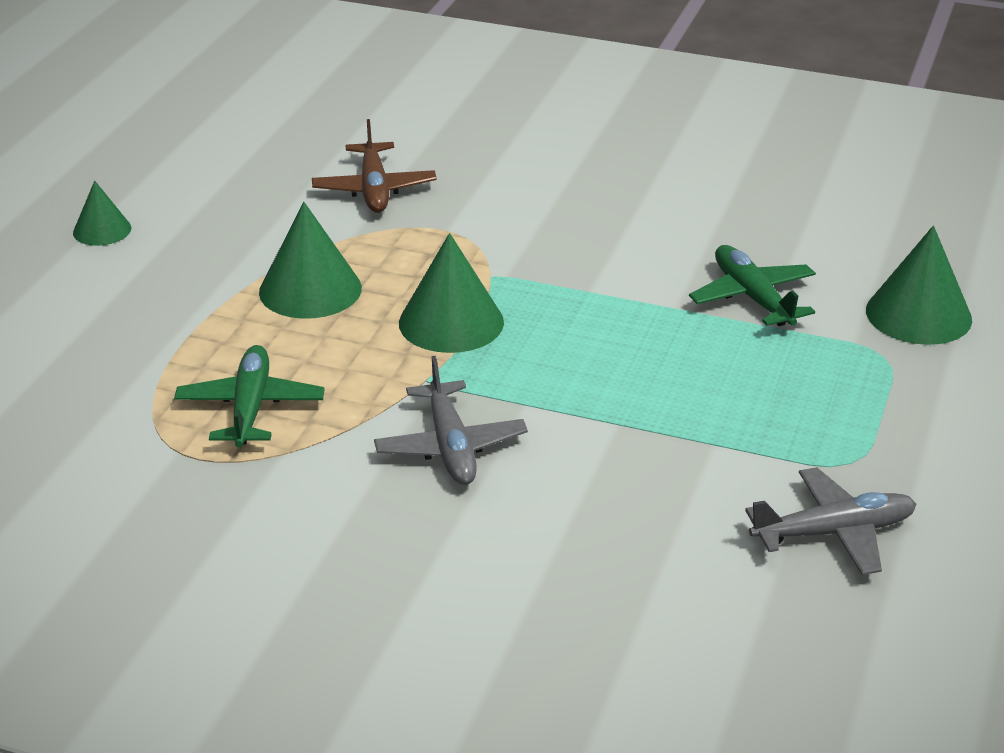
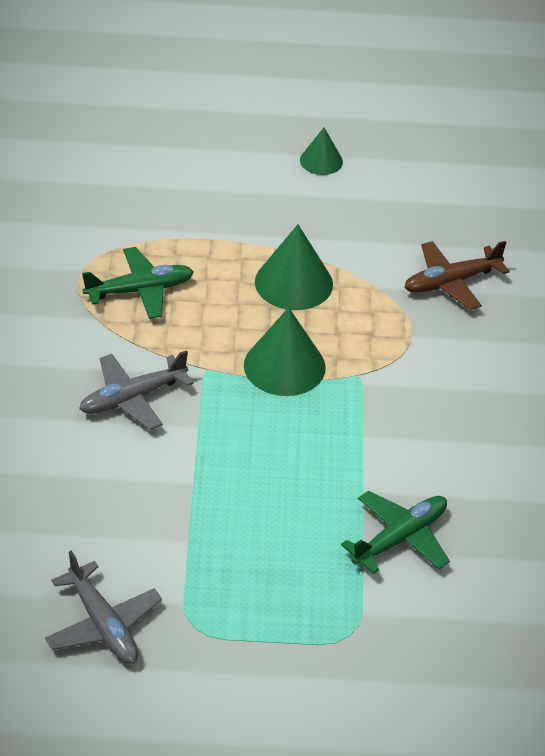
camera: 70 degrees right, 10 degrees up
green cone [866,226,972,345] -> none

